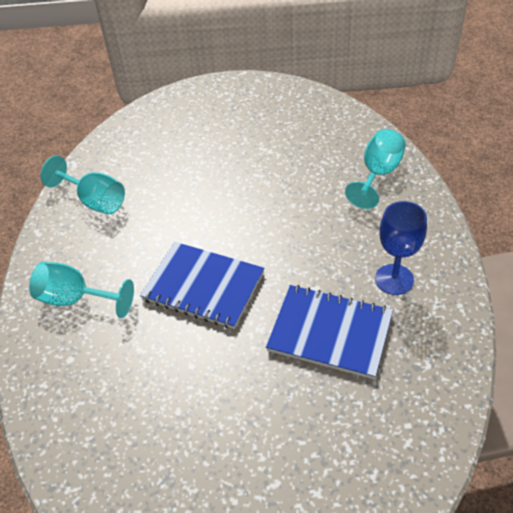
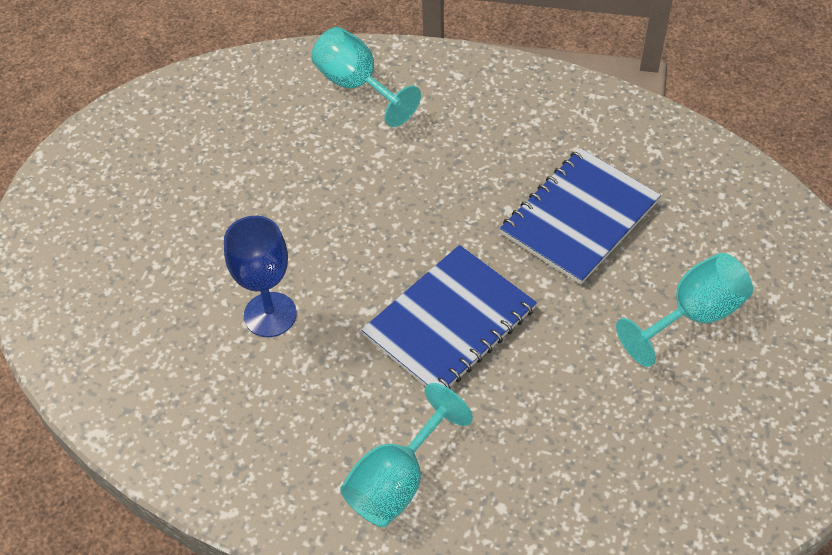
camera: 70 degrees left, 5 degrees up
turquoise goblet [41,155,125,215] -> turquoise goblet moved to [616,253,753,367]
blue goblet [375,201,427,295] -> blue goblet moved to [224,216,297,337]

